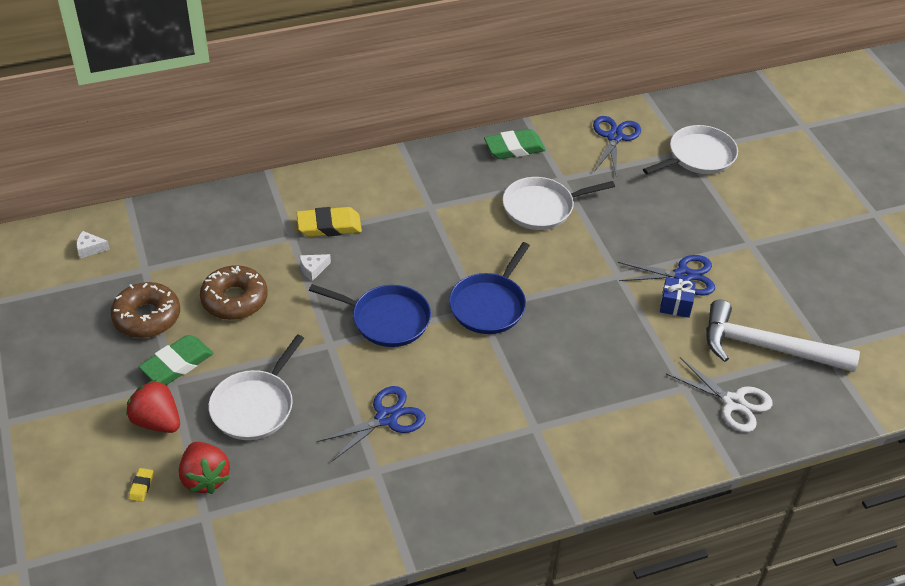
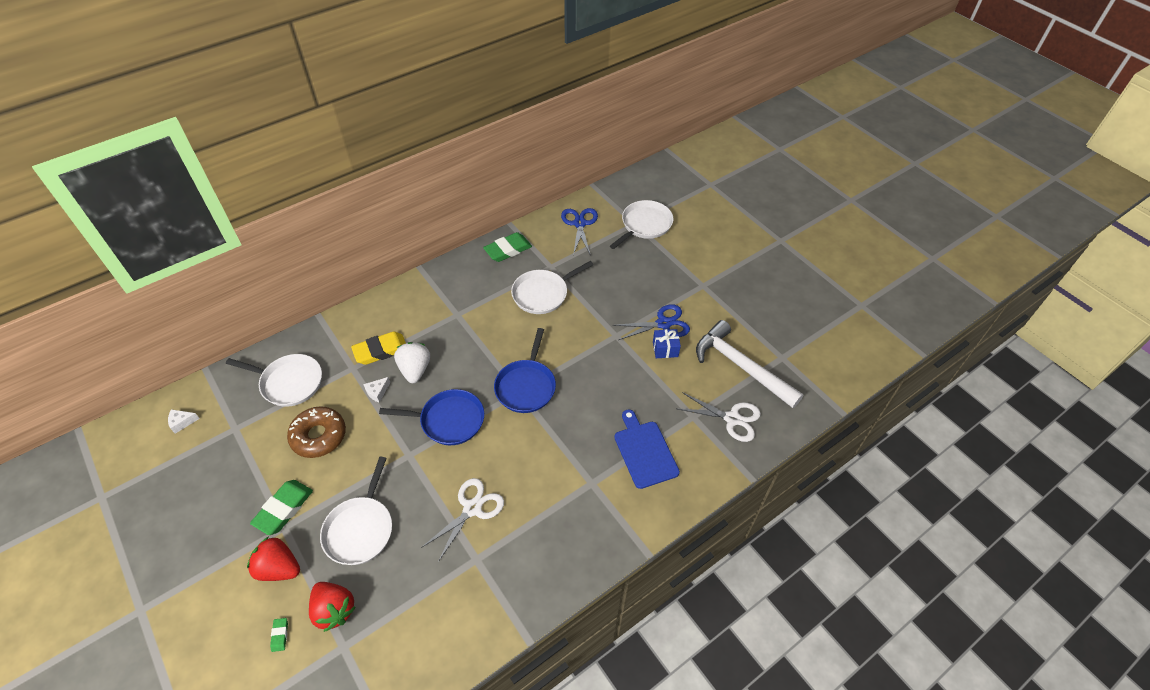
camera: 15 degrees left, 5 degrees up
brown donut [111,282,180,338] -> none
yellow eraser [129,468,153,502] -> green eraser [270,618,288,652]
blue scissors [317,386,426,461] -> white scissors [421,478,504,562]
white hammer [706,300,860,372] -> white hammer turned 45 degrees clockwise [696,320,804,408]
none -> white pan [226,354,322,407]
none -> white strawberry [394,342,430,383]
none -> blue cutting board [614,409,680,489]

